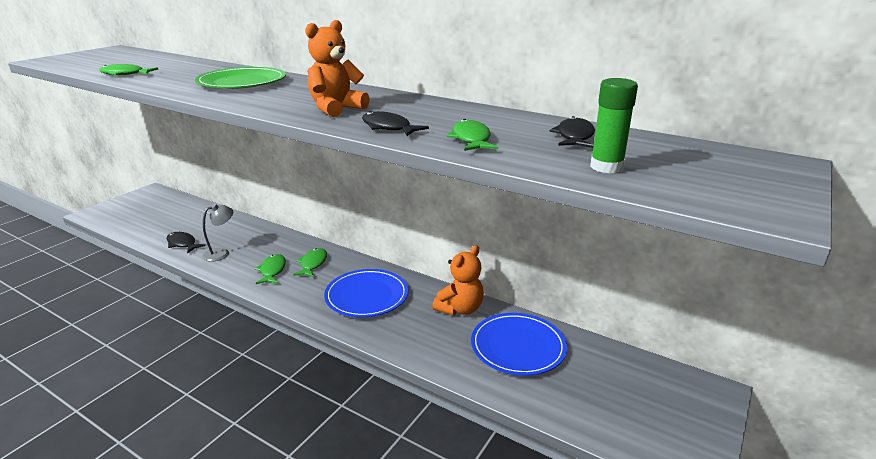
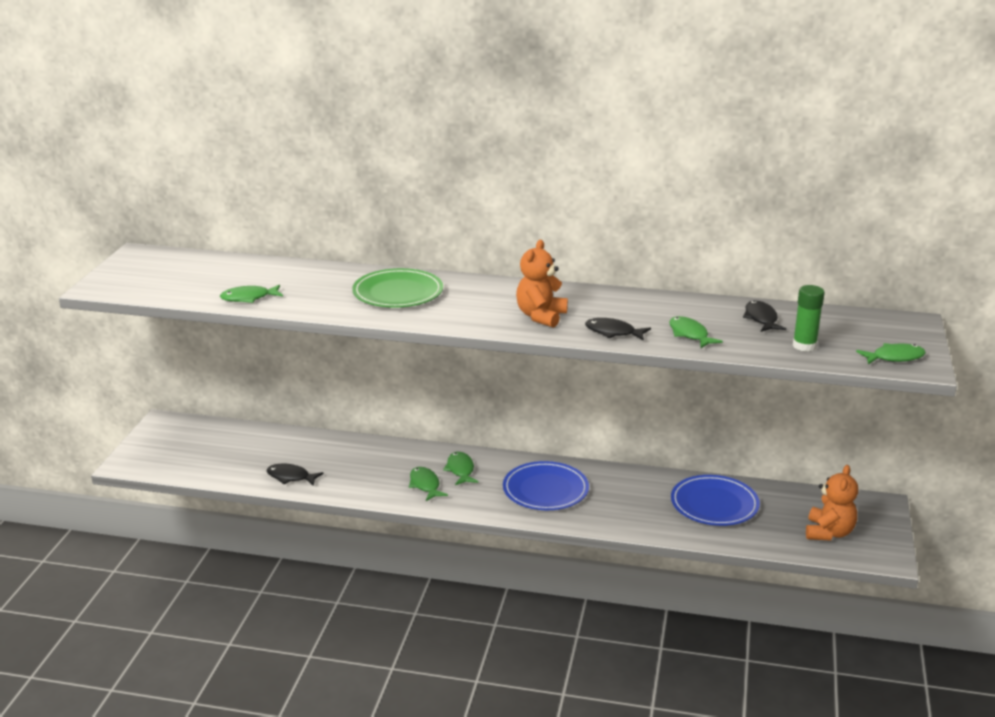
camera: 20 degrees left, 0 degrees up
grey lamp [202,204,233,262] -> none
orange teddy bear [432,245,484,315] -> orange teddy bear moved to [806,465,858,541]
none -> green fish [856,343,926,364]

